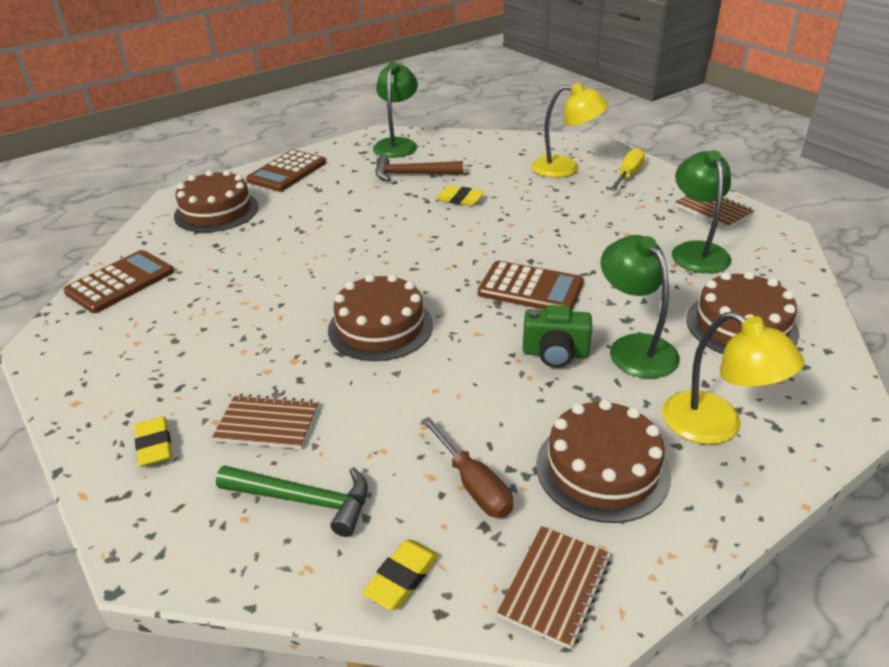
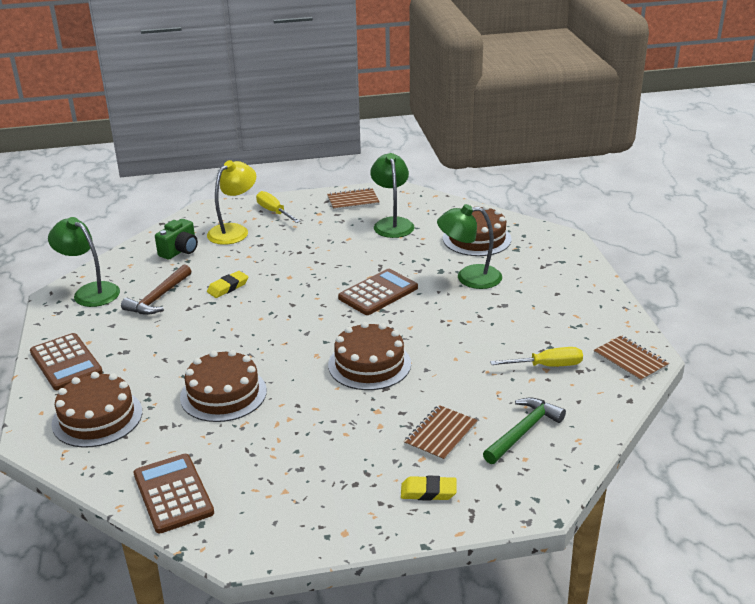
camera: 65 degrees left, 5 degrees down
yellow eraser [362,540,439,610] -> none
brown screwdriver [421,417,513,518] -> yellow screwdriver [490,347,583,367]
green camera [523,305,592,368] -> green camera moved to [155,219,198,259]
brown cake [536,399,671,523] -> brown cake moved to [180,350,267,422]
yellow lamp [662,312,804,444] -> none
green lamp [672,150,731,273] -> green lamp turned 60 degrees clockwise [370,153,414,238]

